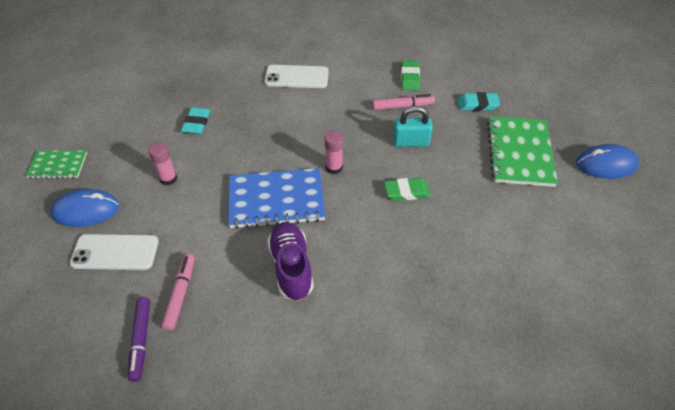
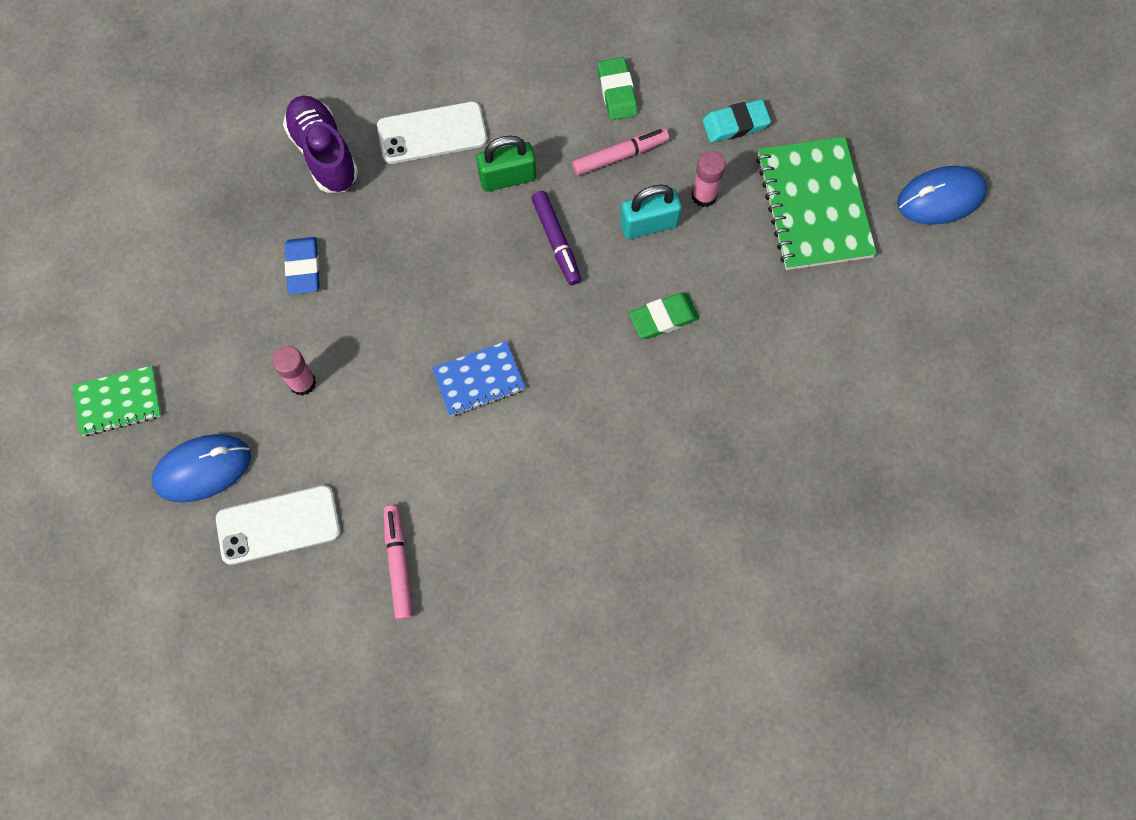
camera: 15 degrees left, 20 degrees up
purple marker [128,297,150,382] -> purple marker moved to [531,191,581,285]
turquoise eraser [181,107,211,134] -> blue eraser [285,237,320,294]
blue notebook [228,168,326,229] -> blue notebook [432,341,525,416], size x0.57
purple shoe [267,222,314,301] -> purple shoe moved to [283,95,358,193]
pink glue stick [325,131,343,174] -> pink glue stick moved to [692,151,726,207]
none -> green padlock [476,135,536,192]

